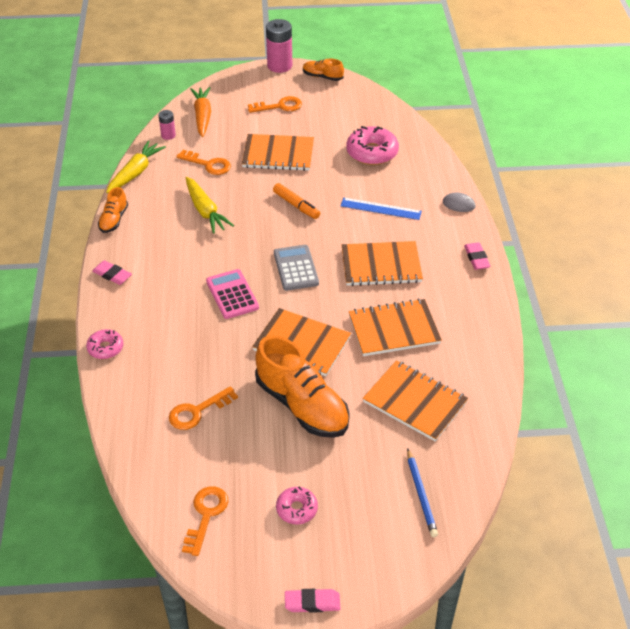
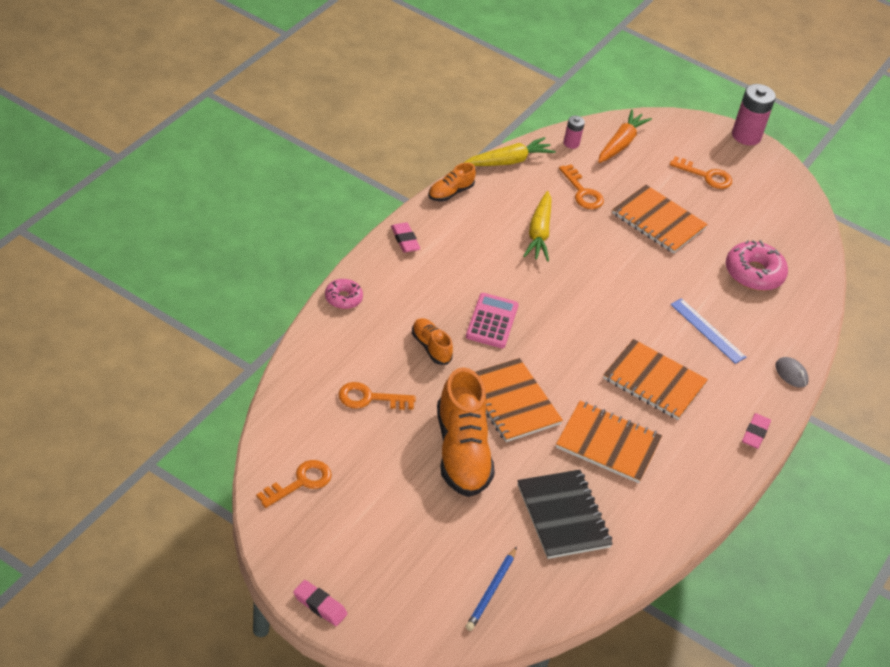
camera: 30 degrees right, 0 degrees up
orange marker [273,183,320,219] -> none
grey calculator [274,245,319,291] -> none
pink donut [276,487,318,524] -> none
orange shoe [303,58,344,81] -> orange shoe moved to [412,318,453,365]
orange notebook [363,360,468,441] -> black notebook [517,470,613,559]

